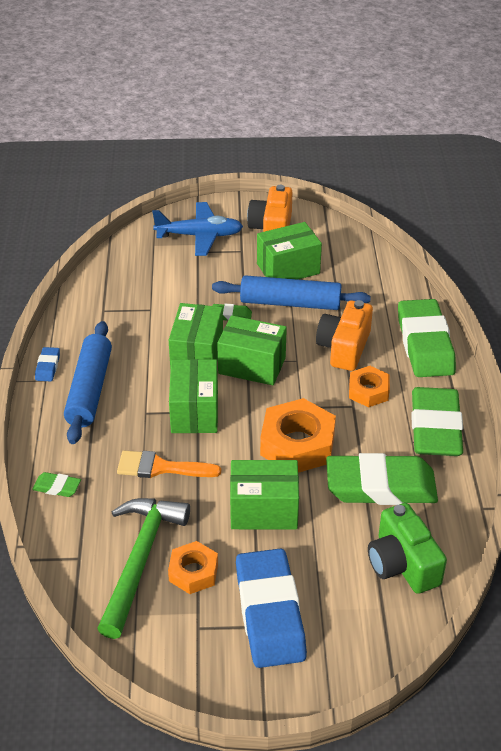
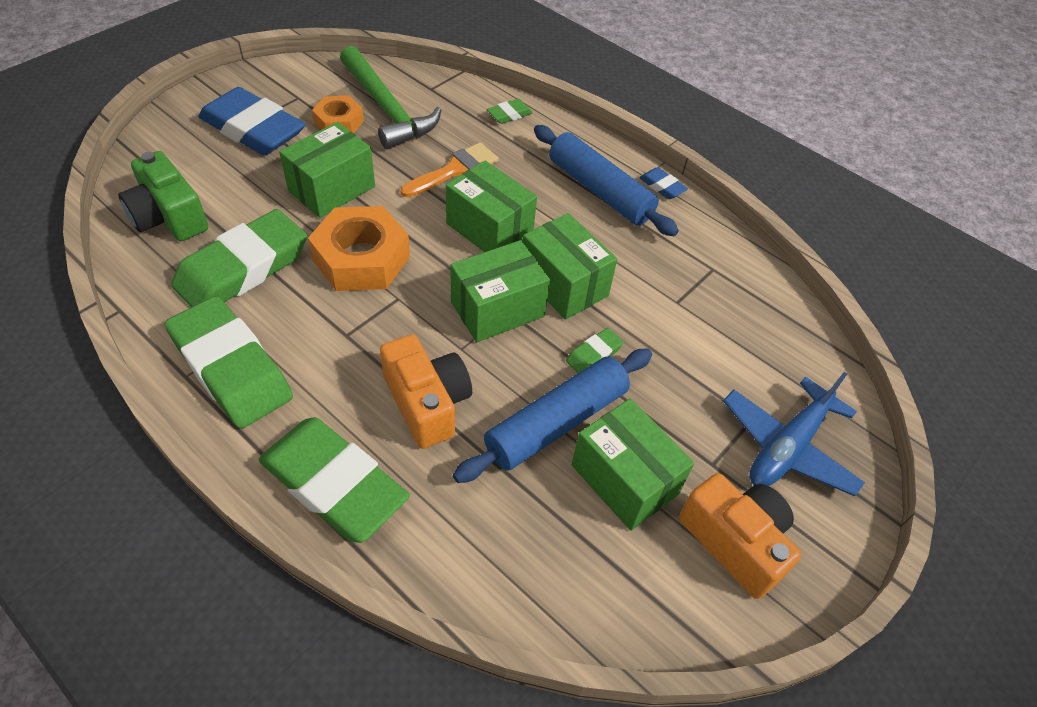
camera: 130 degrees right, 10 degrees up
green box [257,222,322,280] -> green box turned 60 degrees counterclockwise [572,399,695,531]
orange nut [349,366,390,408] -> none
green camera [368,503,447,594] -> green camera turned 150 degrees counterclockwise [118,151,208,241]

